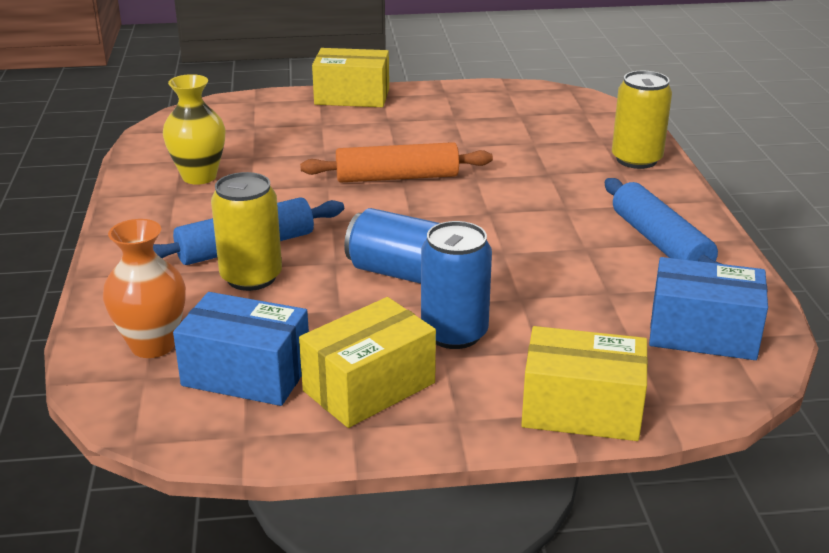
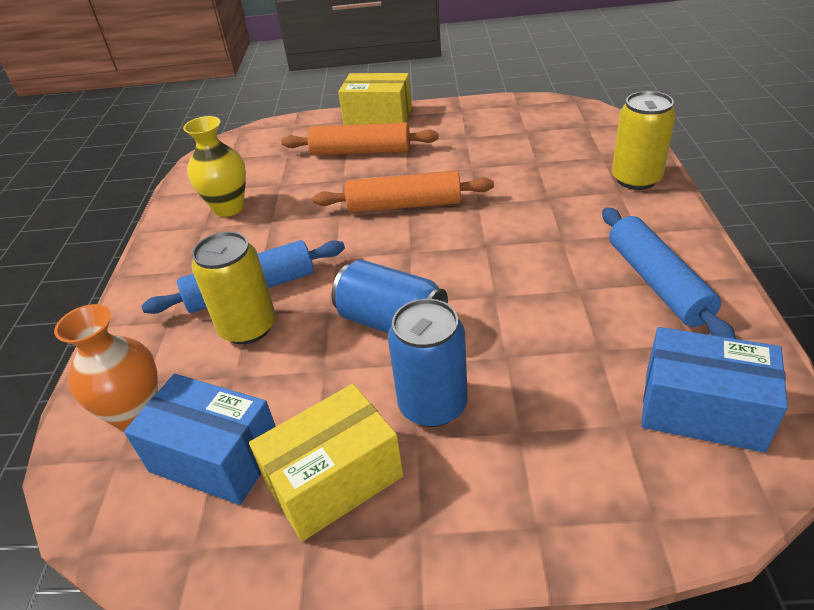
camera: 10 degrees right, 10 degrees up
yellow box [521,326,648,441] -> none
none -> orange rolling pin [282,122,438,155]

